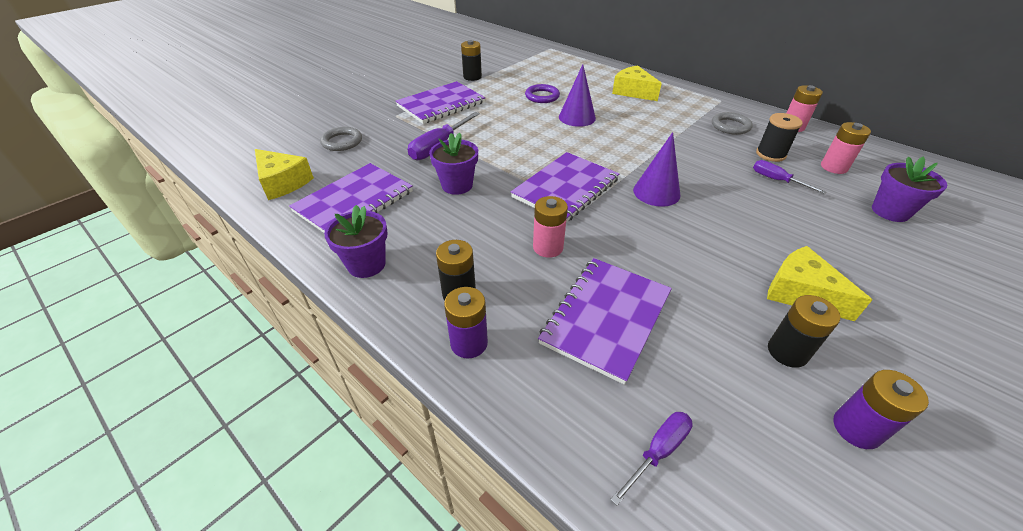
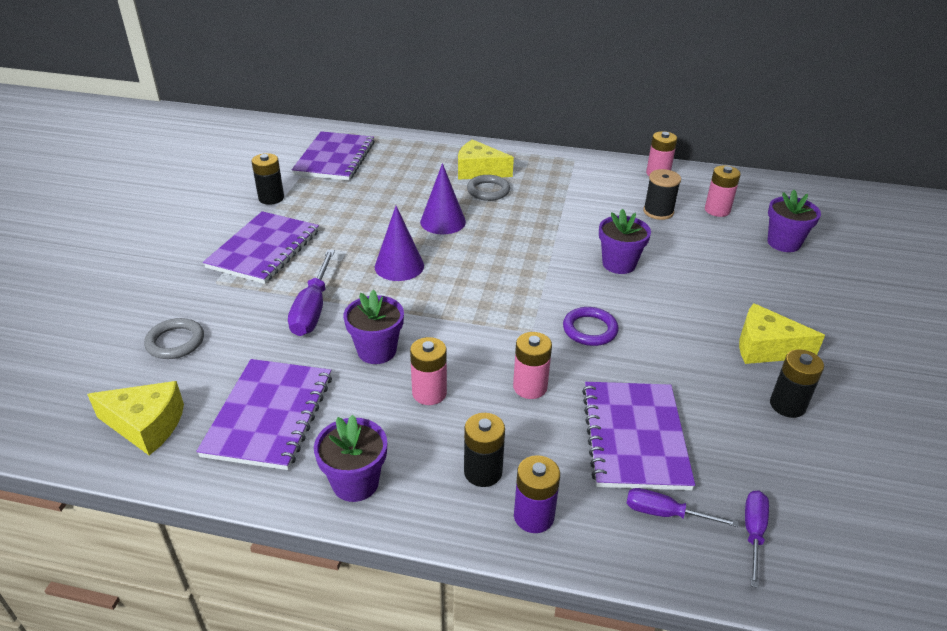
camera: 30 degrees left, 5 degrees down
purple notebook [511,152,619,222] -> purple notebook moved to [292,131,375,181]
purple ring [525,84,560,103] -> purple ring moved to [563,307,619,346]
purple cone [633,132,680,207] -> purple cone moved to [375,206,424,281]
grey ring [712,112,753,135] -> grey ring moved to [467,175,510,201]
purple screwdriver [753,160,826,194] -> purple screwdriver moved to [627,488,739,527]
purple battery [833,370,929,449] -> none
none -> pink battery [410,337,447,405]
none -> purple flower pot [599,209,651,274]

